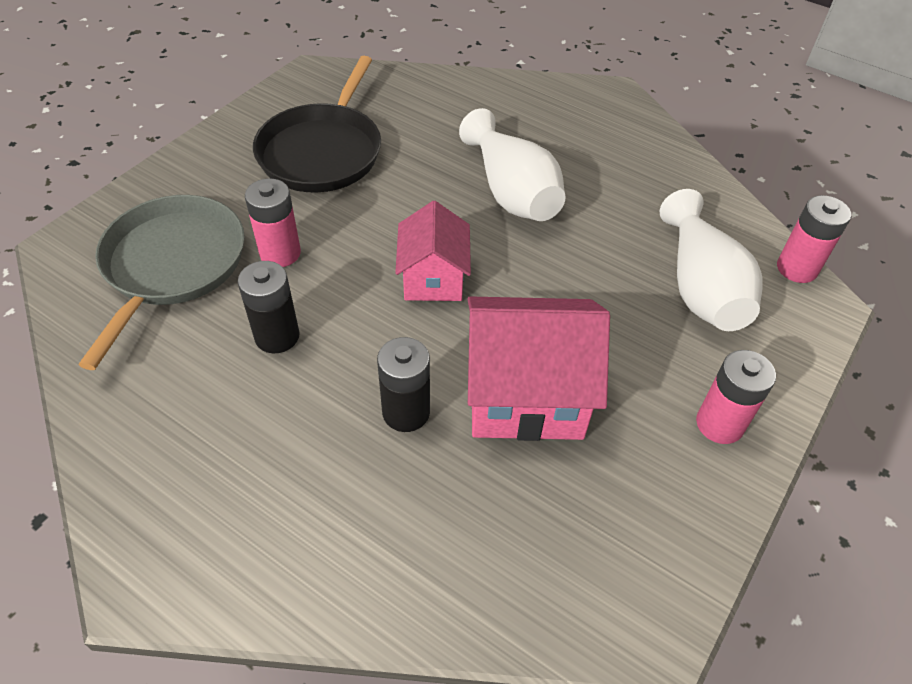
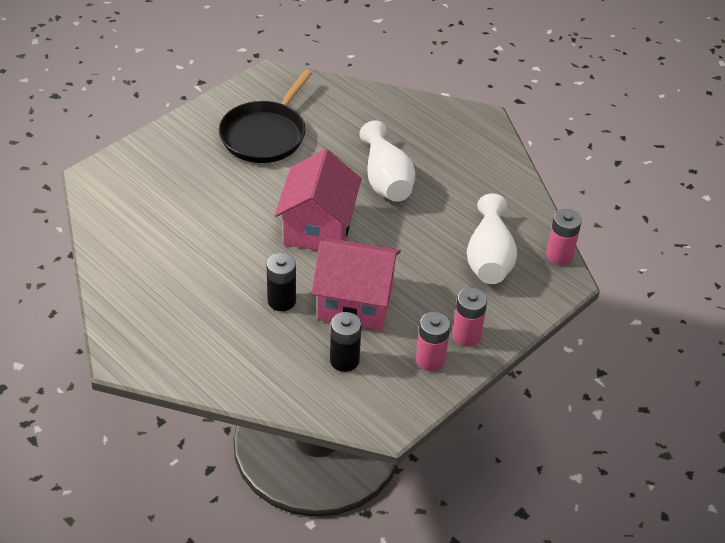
camera: 10 degrees right, 5 degrees down
grey pan [78,195,245,370] -> none
black battery [238,261,300,353] -> black battery moved to [330,312,362,372]
pink battery [245,178,301,267] -> pink battery moved to [416,312,450,371]
pink house [395,201,471,301] -> pink house [275,149,362,251], size x1.60

